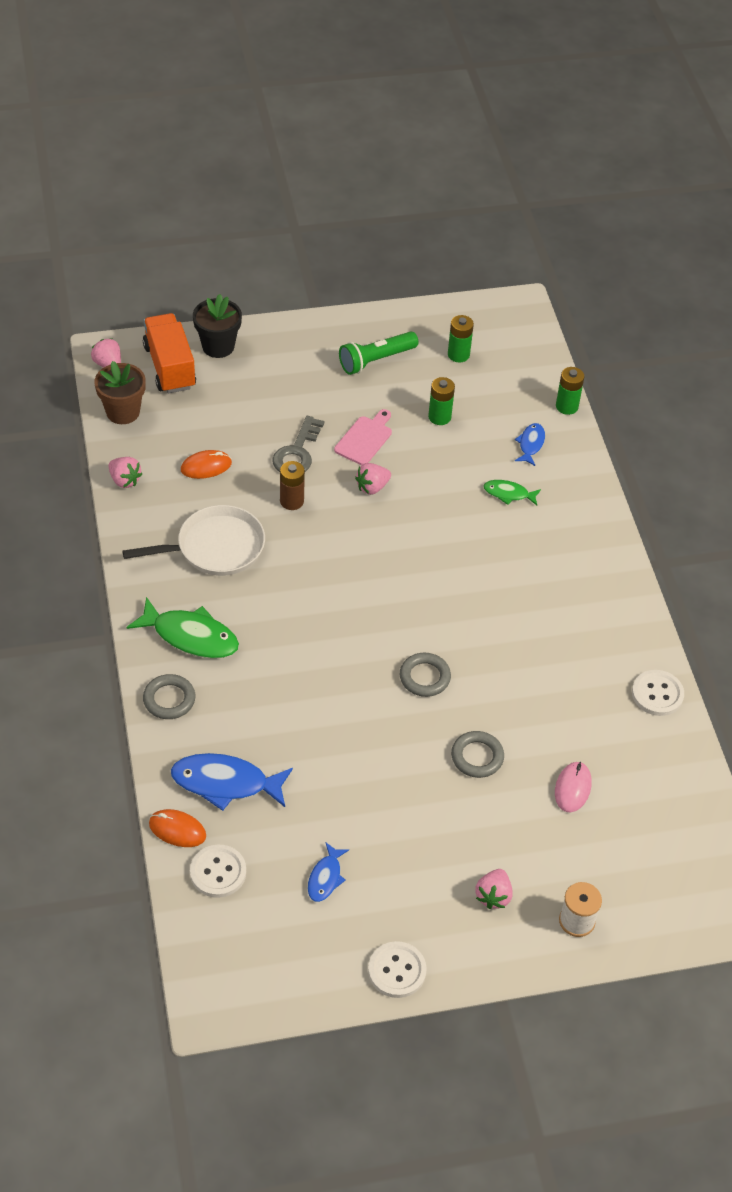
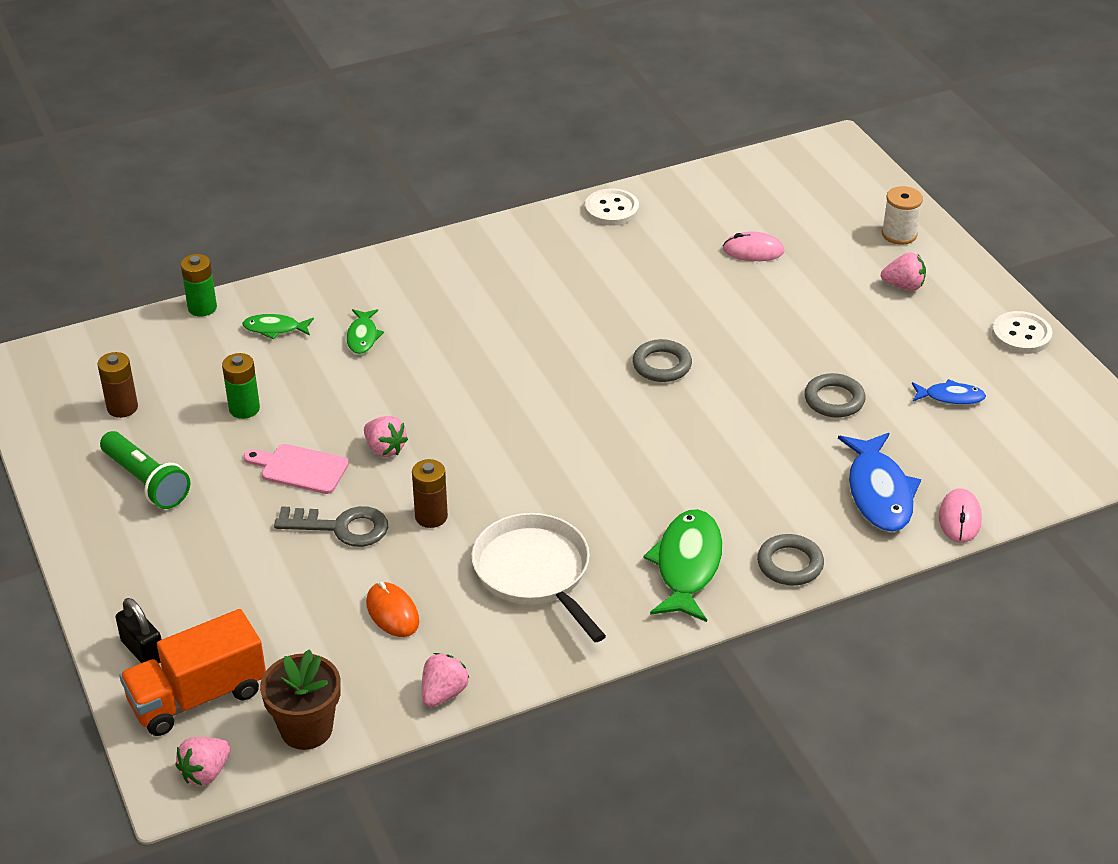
camera: 100 degrees left, 10 degrees down
orange mouse [149,809,206,847] -> pink mouse [939,488,982,543]
white button [190,845,246,898] -> none
black flower pot [193,294,242,358] -> black padlock [115,598,162,663]
green battery [448,315,474,362] -> brown battery [98,352,138,418]
grey ring [451,731,504,778] -> grey ring moved to [805,373,866,418]
blue fish [515,423,545,466] -> green fish [242,314,314,339]

